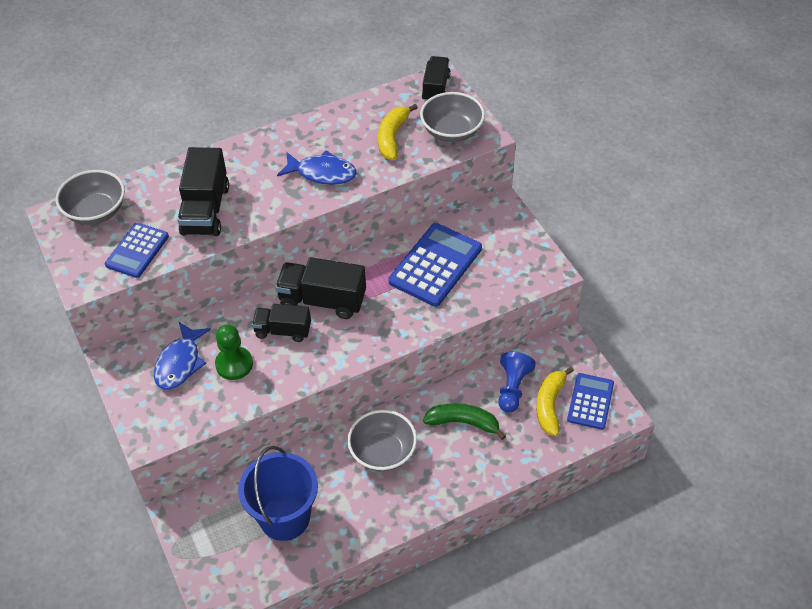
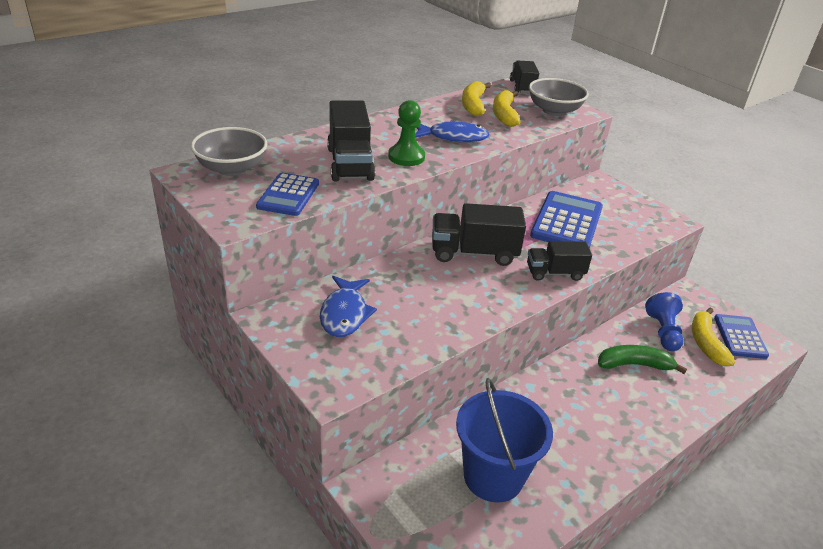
camera: 15 degrees left, 15 degrees down
green pawn [215,324,253,380] -> green pawn moved to [388,100,425,166]
black truck [252,304,311,342] -> black truck moved to [527,241,592,281]
grey bowl [347,410,417,472] -> none
none -> yellow banana [462,81,491,116]

